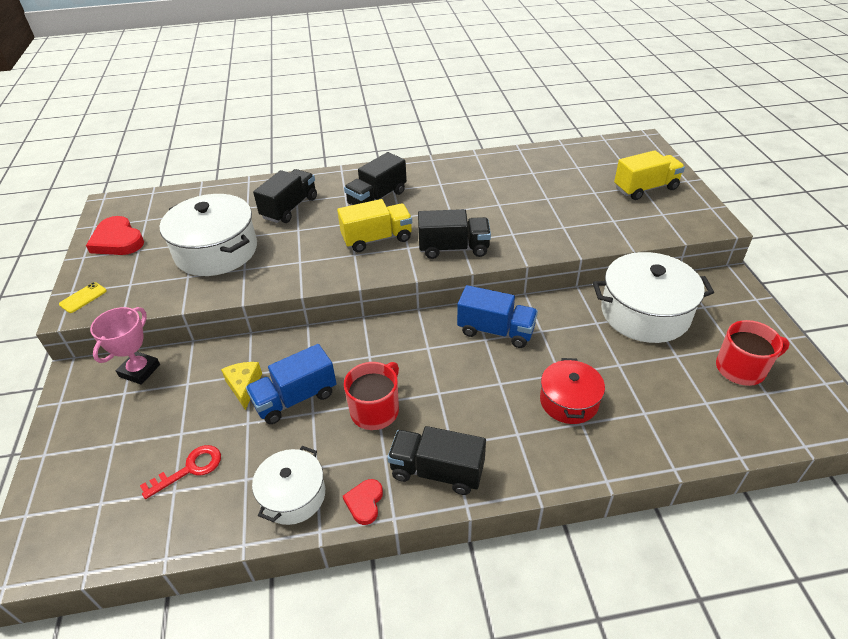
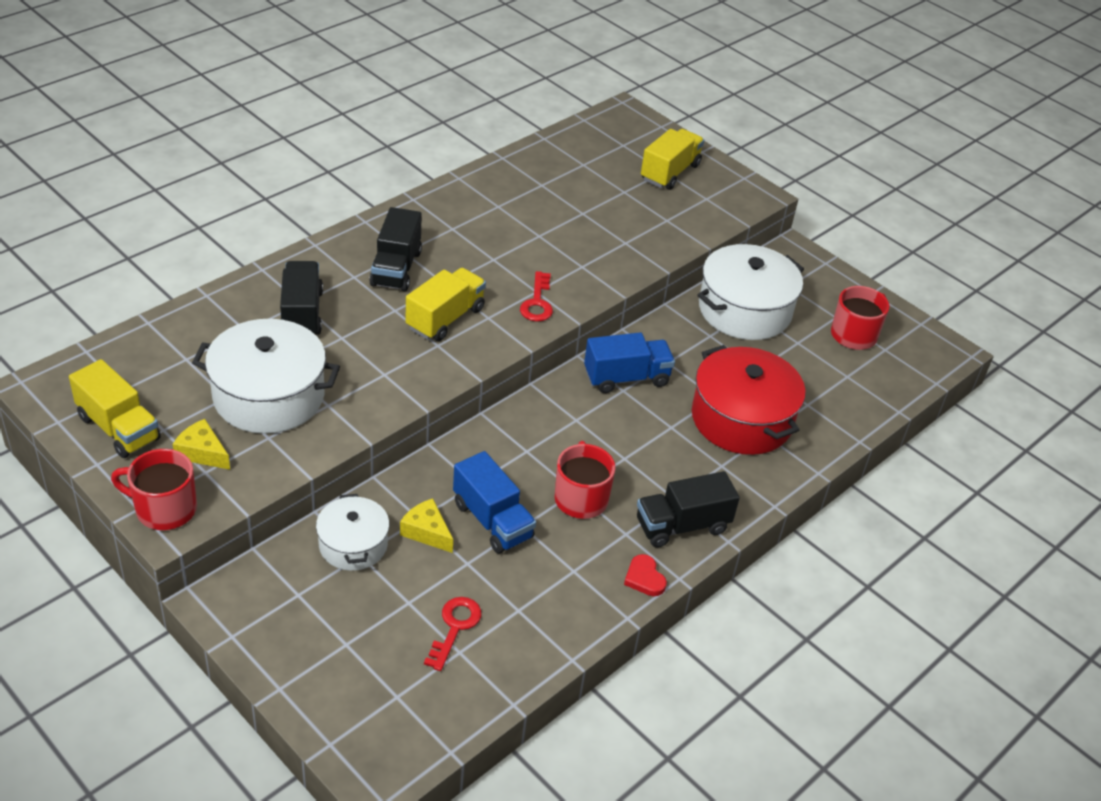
camera: 40 degrees left, 0 degrees up
yellow phone [59,282,107,313] -> red mug [111,449,197,530]
red heart [86,216,144,255] -> yellow truck [69,359,161,458]
pink trophy [90,307,160,385] -> none
blue truck [246,344,337,424] -> blue truck turned 60 degrees counterclockwise [453,451,536,554]
white pot [252,446,325,525] -> white pot moved to [316,494,390,571]
black truck [418,209,491,259] -> red key [520,271,553,321]
red pot [540,358,605,424] -> red pot [692,345,806,455], size x1.70
none -> yellow cheese [173,419,230,470]

